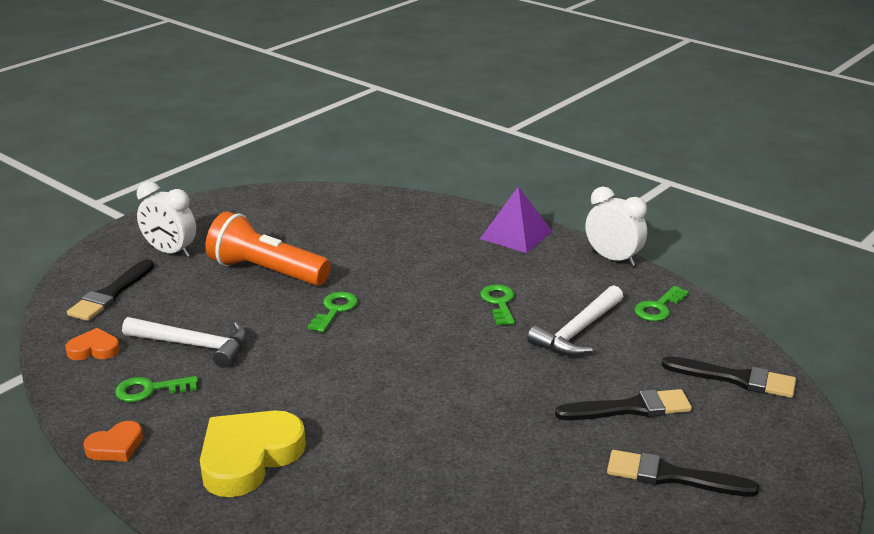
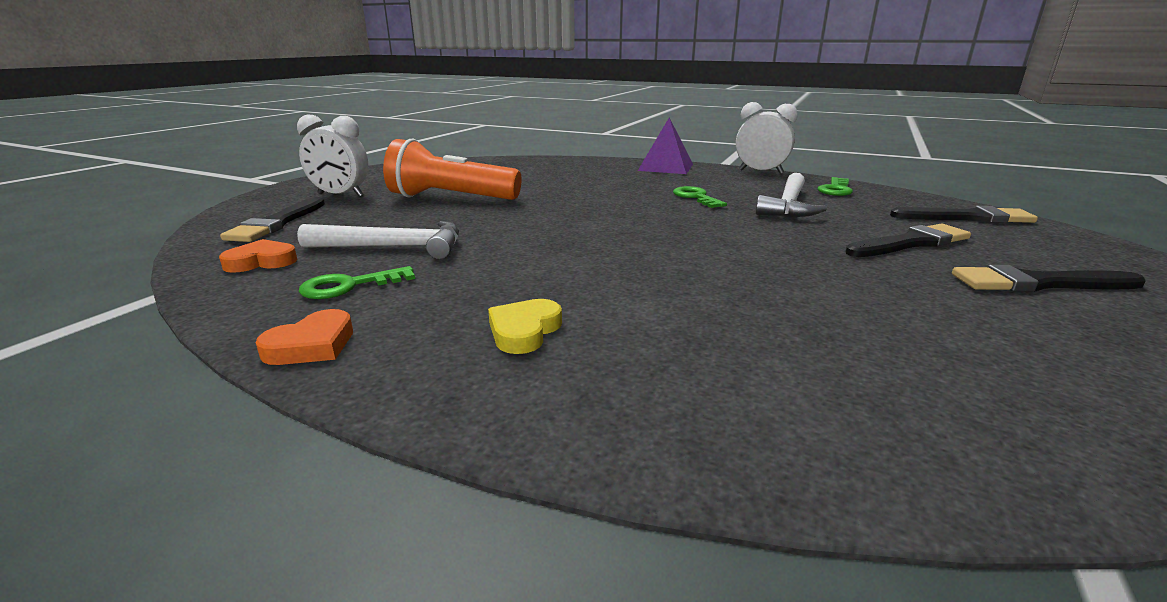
camera: 15 degrees left, 5 degrees down
yellow heart [200,410,306,497] -> yellow heart [488,299,562,354], size x0.51
green key [307,292,358,332] -> none

